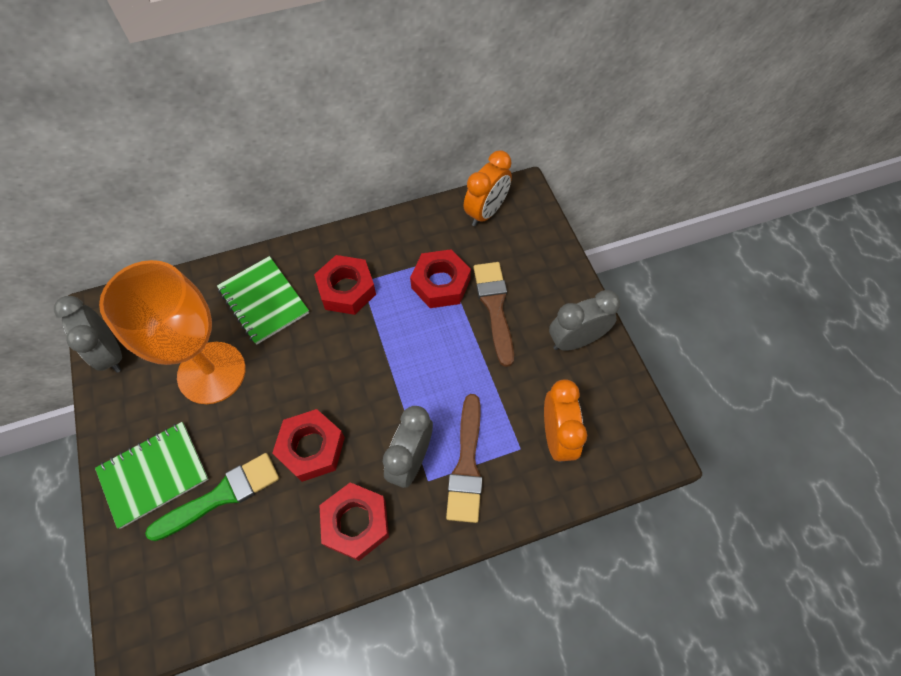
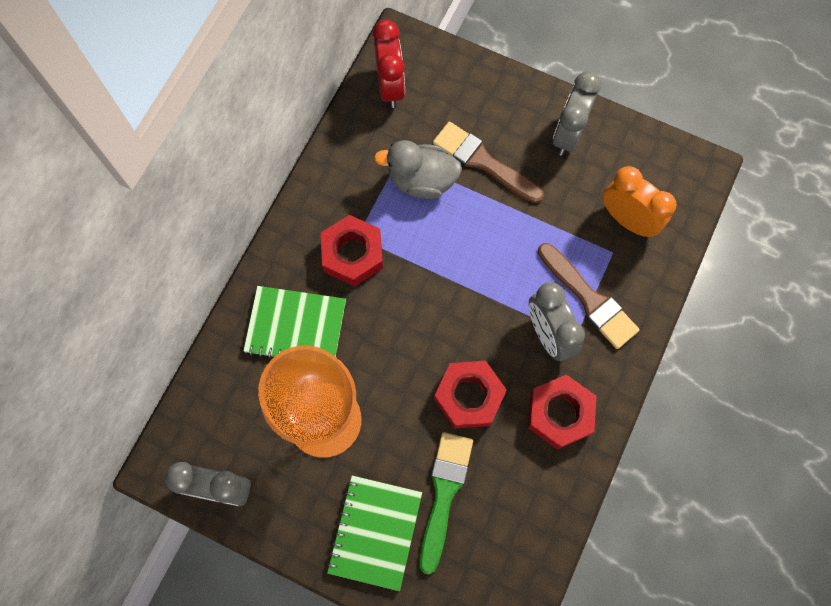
camera: 45 degrees left, 10 degrees up
red nut [410,249,471,308] -> grey duck [374,140,462,199]
orange clock [464,150,512,226] -> red clock [373,19,405,108]

